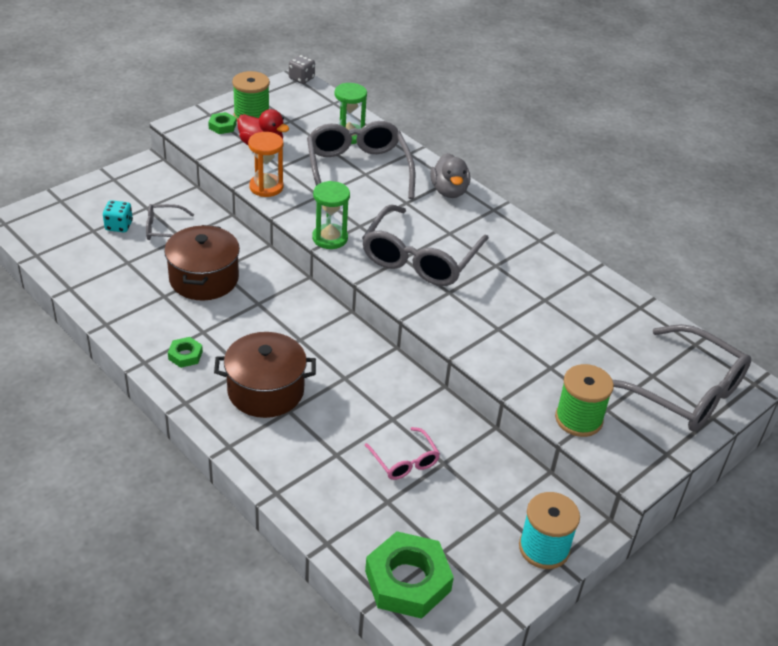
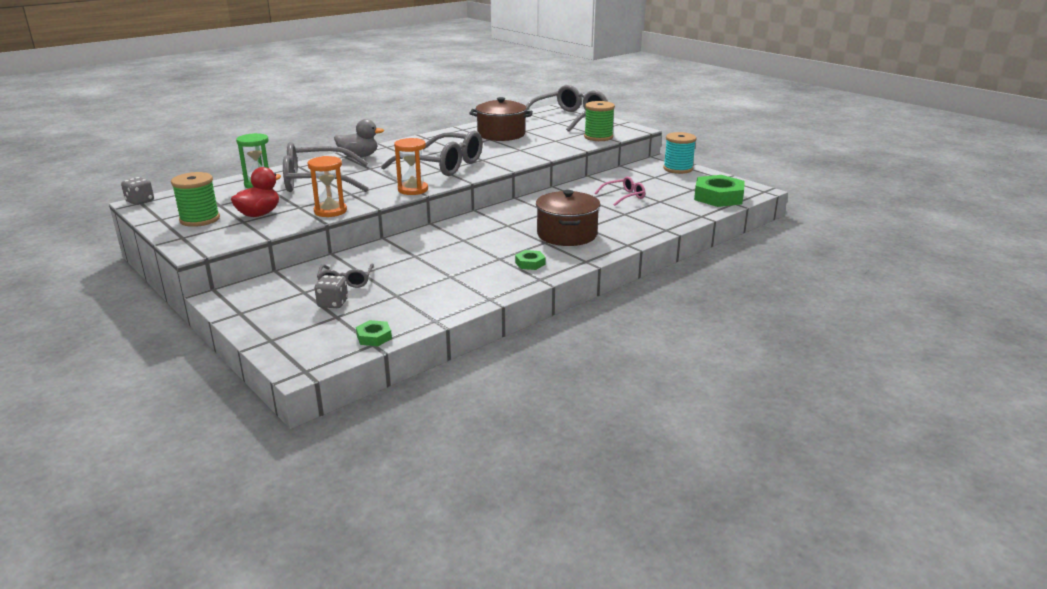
camera: 85 degrees left, 15 degrees down
turquoise dice [103,200,133,232] -> grey dice [315,275,348,308]
brown pot [164,225,240,300] -> brown pot moved to [469,97,533,141]
green nut [208,112,237,134] -> green nut moved to [356,320,392,346]
green hourglass [312,181,350,249] -> orange hourglass [394,138,428,195]

